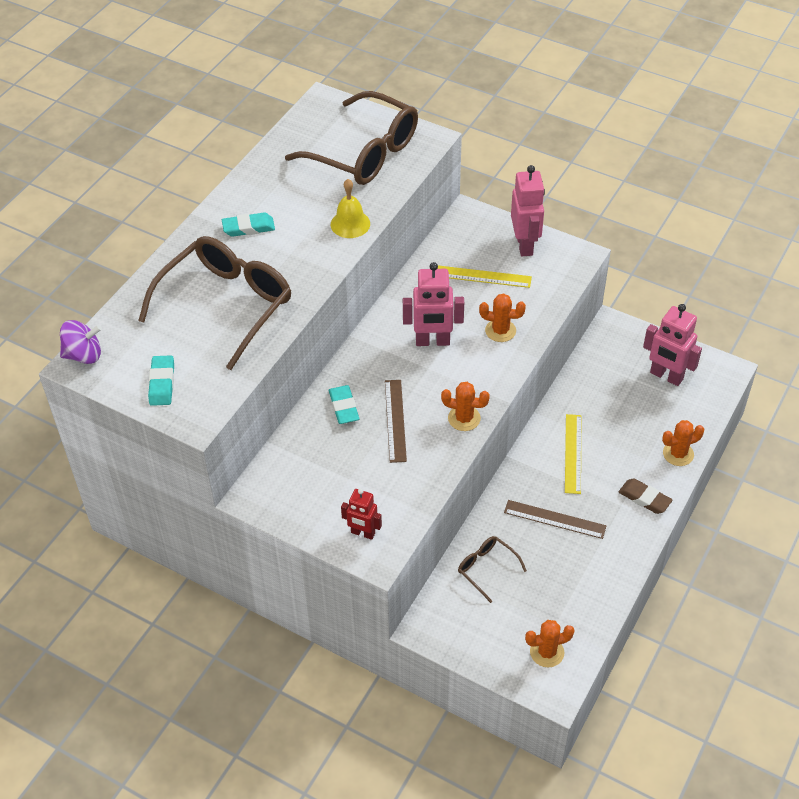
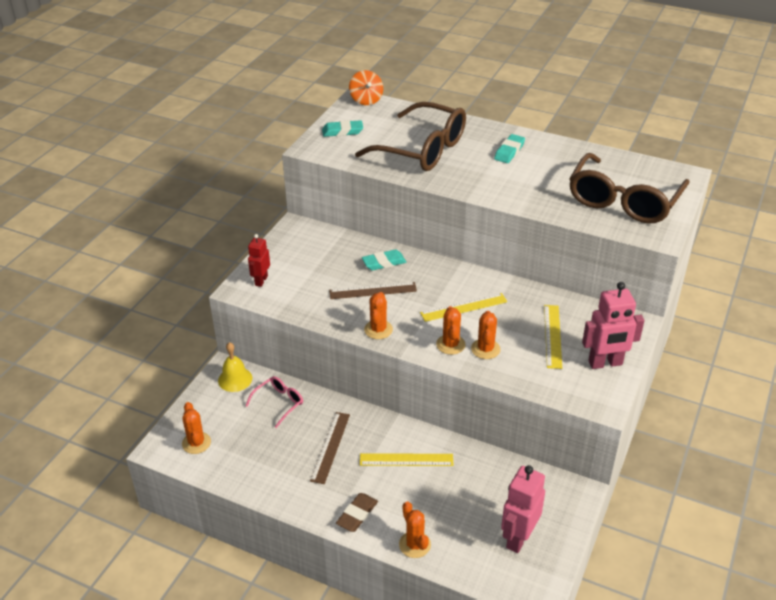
camera: 85 degrees right, 10 degrees down
purple spinning top [60,320,102,364] -> orange spinning top [349,70,383,105]
turquoise eraser [222,213,275,237] -> turquoise eraser turned 45 degrees clockwise [494,134,525,163]
yellow bell [331,179,370,238] -> yellow bell moved to [218,342,252,392]
pink robot [403,262,464,346] -> yellow ruler [420,293,507,322]
brown glasses [458,536,527,603] -> pink glasses [245,376,303,428]
none -> orange cactus [436,306,465,355]

